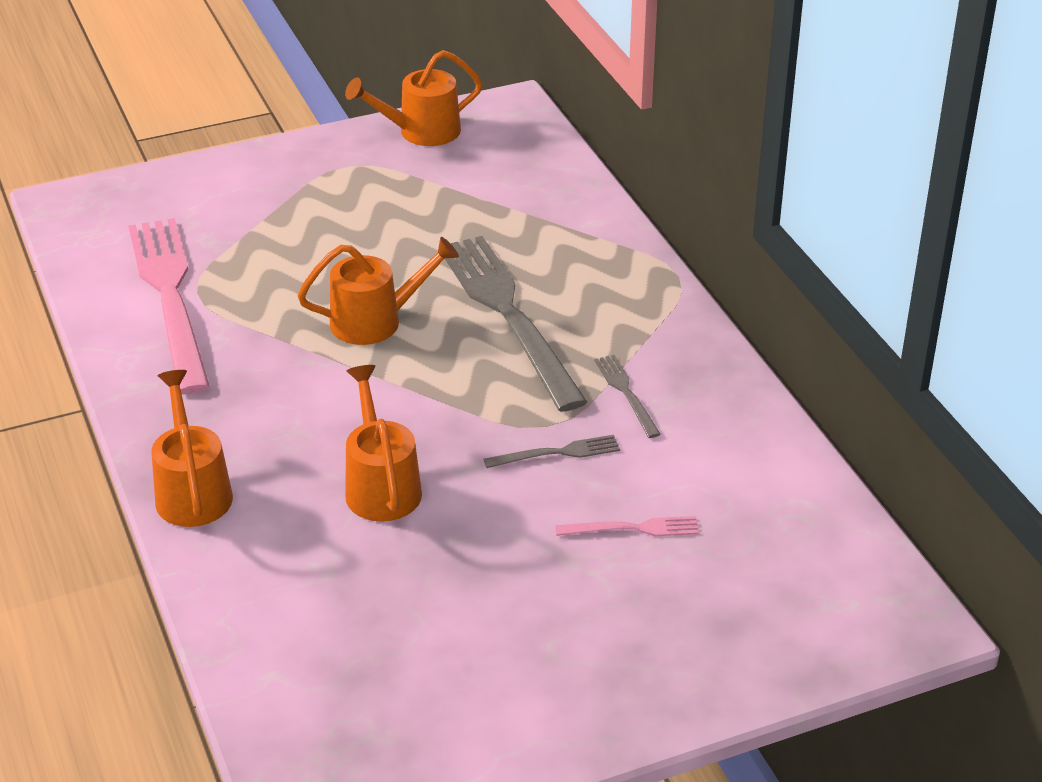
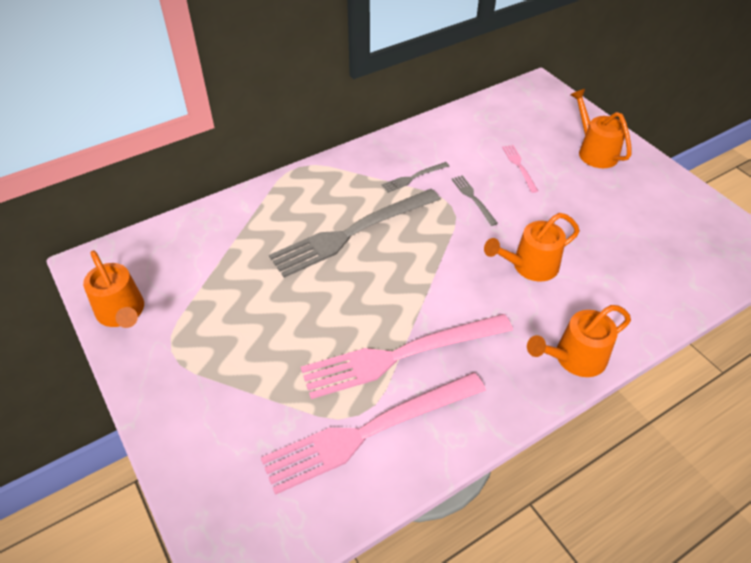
camera: 100 degrees left, 10 degrees up
orange watering can [298,237,459,345] -> orange watering can moved to [570,89,632,168]
none -> pink fork [301,314,513,399]

